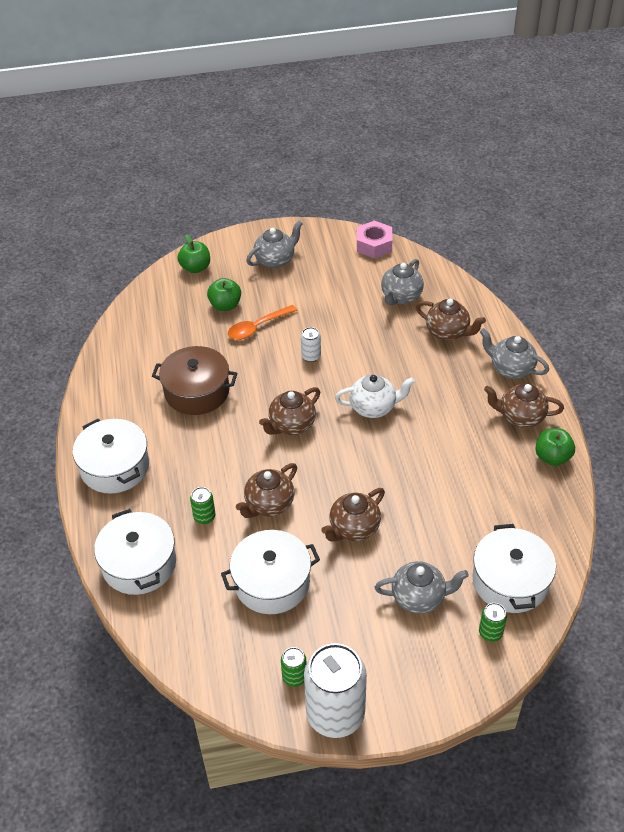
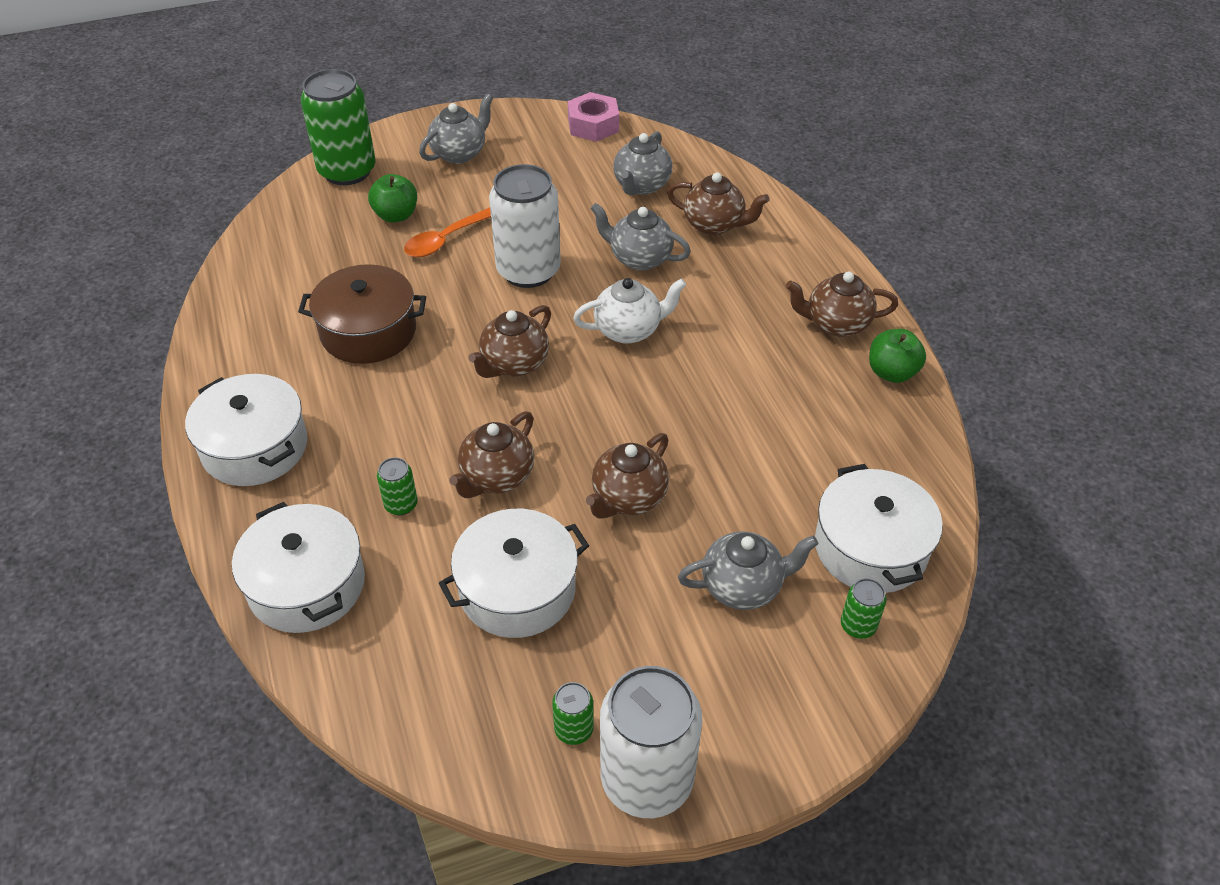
camera: 10 degrees left, 0 degrees up
green apple [178,234,210,273] -> green can [300,69,376,185]
white can [301,327,321,362] -> white can [489,164,561,288], size x2.30
grey teapot [480,328,549,379] -> grey teapot moved to [590,203,691,271]

